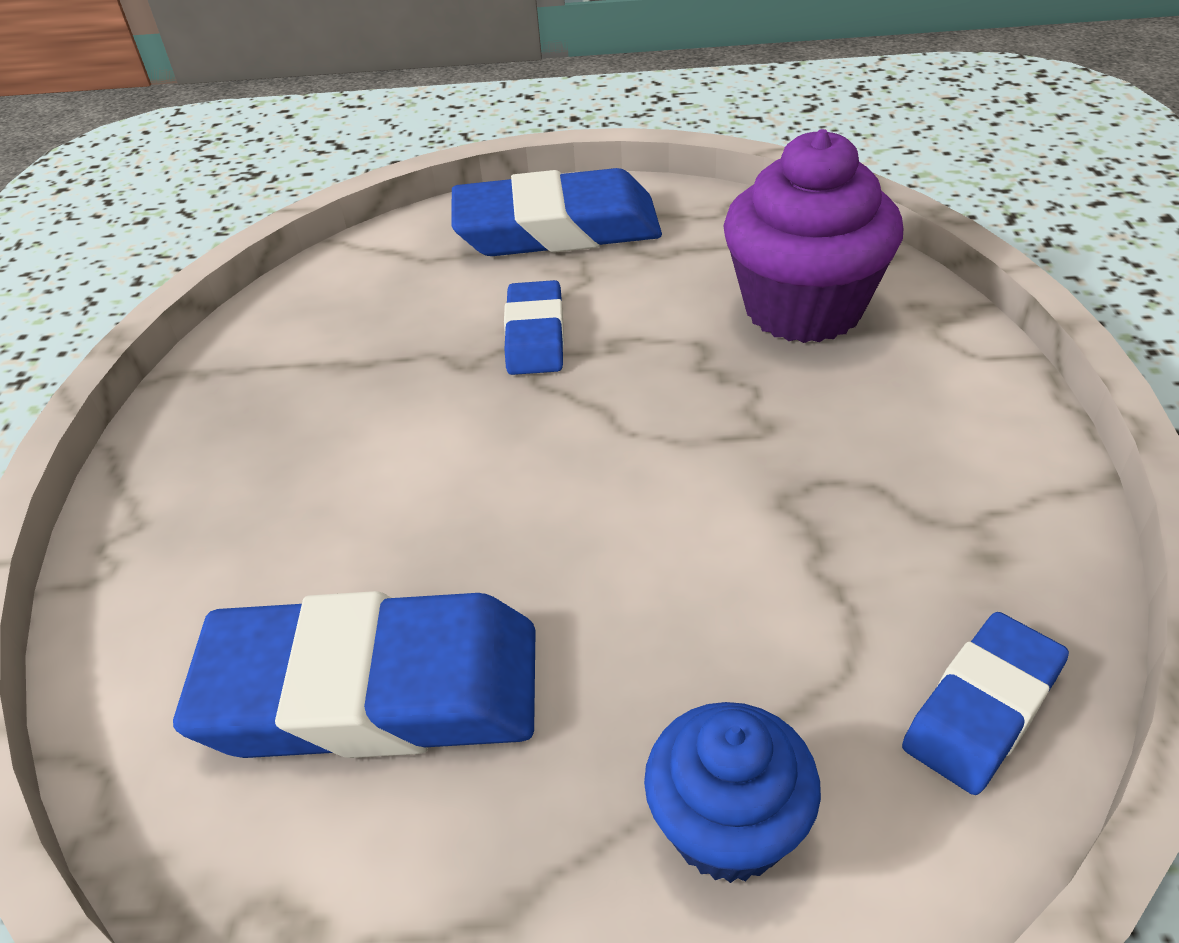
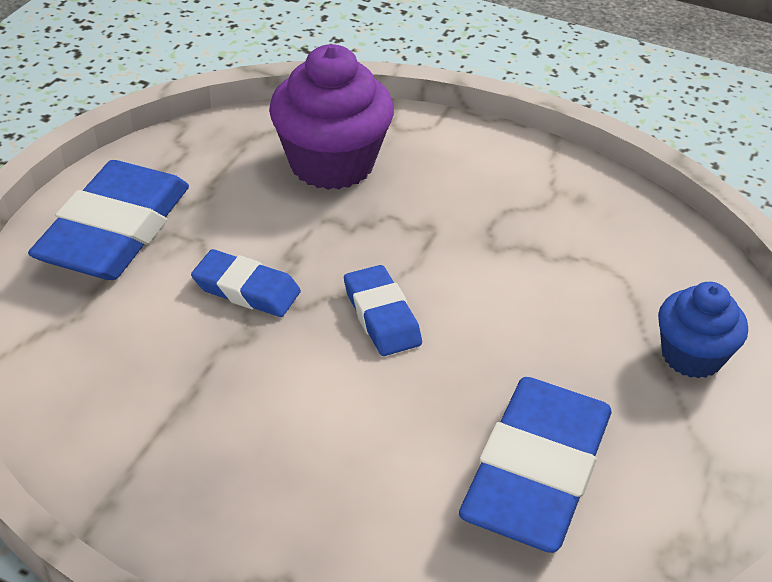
camera: 70 degrees left, 0 degrees up
blue eraser [902,612,1069,795] -> blue eraser moved to [344,265,422,356]

